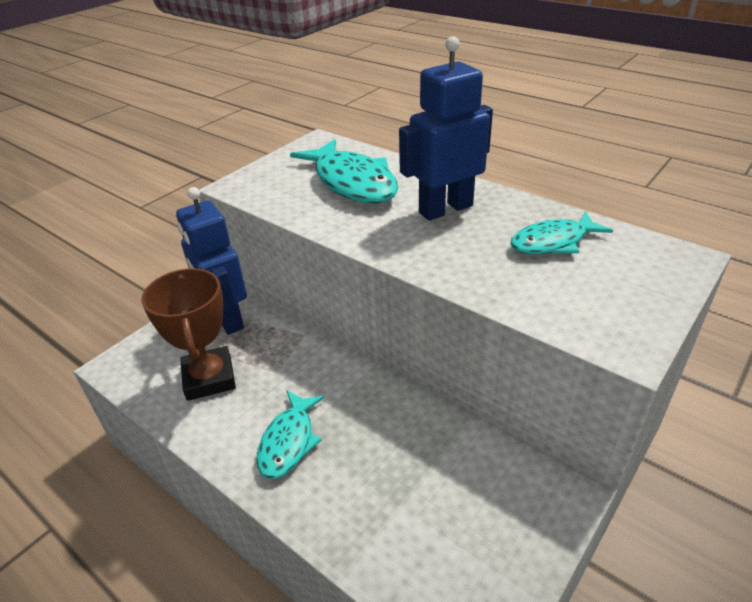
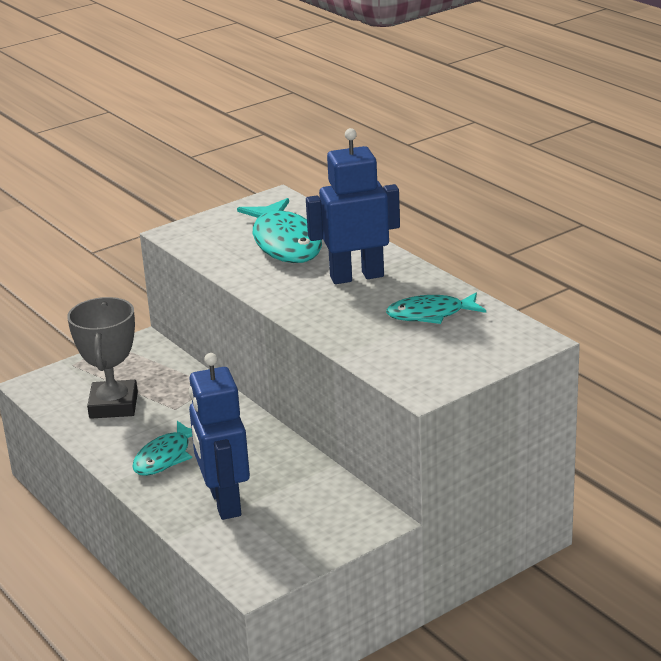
camera: 15 degrees right, 10 degrees down
brown trophy [141,268,236,401] -> grey trophy [67,297,138,419]
blue robot [176,187,247,335] -> blue robot moved to [189,353,250,520]

